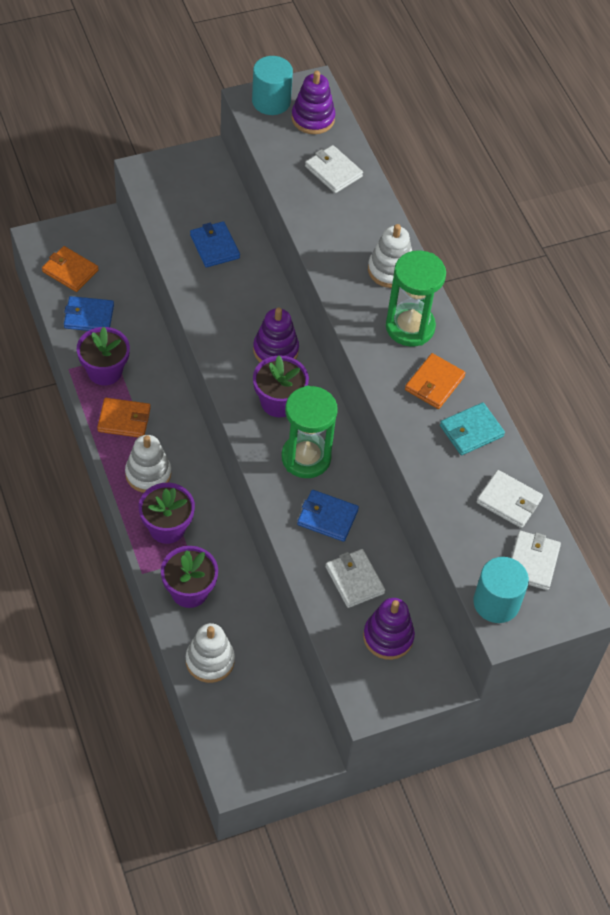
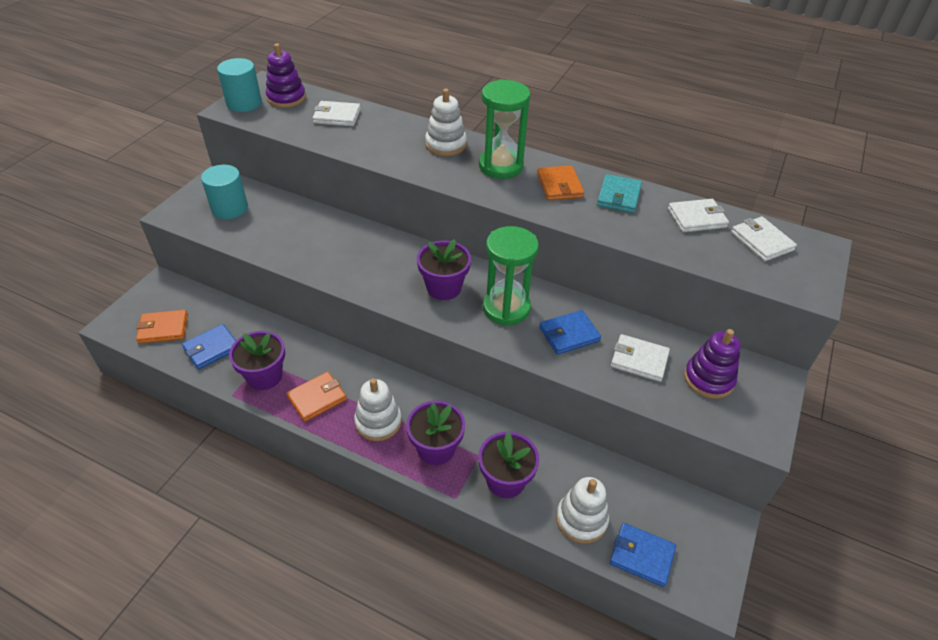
camera: 40 degrees left, 10 degrees down
blue wallet [190,221,240,268] -> blue wallet moved to [610,523,676,587]
purple stacking toy [253,308,299,362] -> none
turquoise cylinder [473,557,529,623] -> turquoise cylinder moved to [201,165,248,219]

